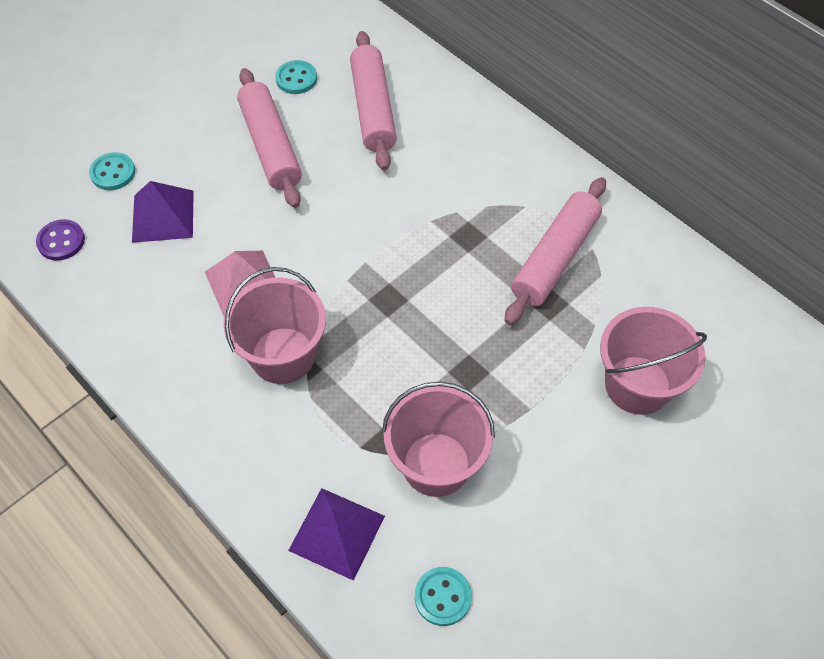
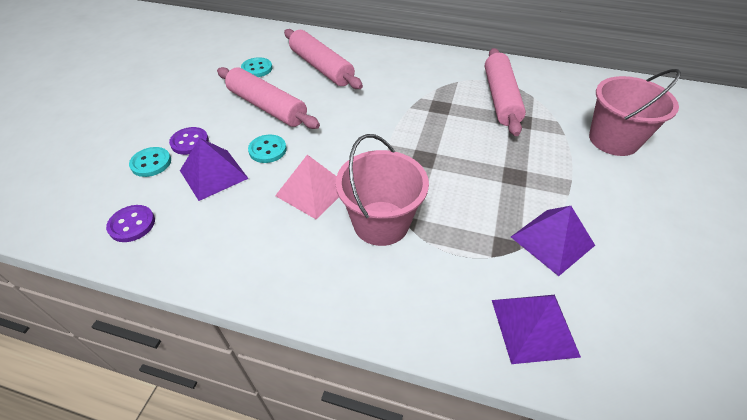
camera: 30 degrees left, 10 degrees down
pink bucket [382,382,495,497] -> purple pyramid [511,206,595,276]
turquoise button [415,567,472,626] -> turquoise button moved to [248,135,287,163]
none -> purple button [169,127,209,155]

